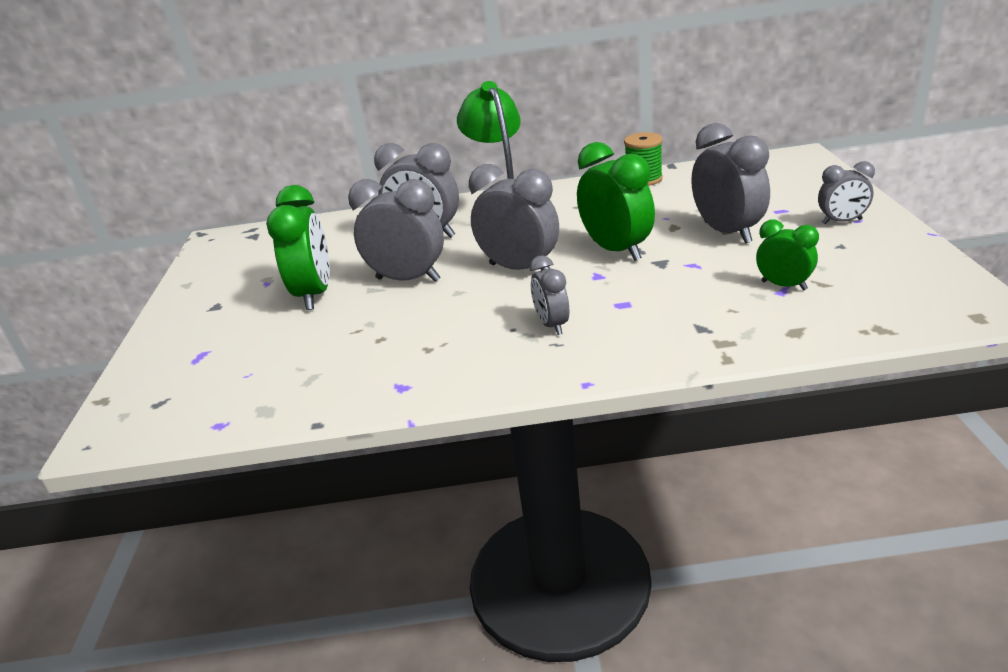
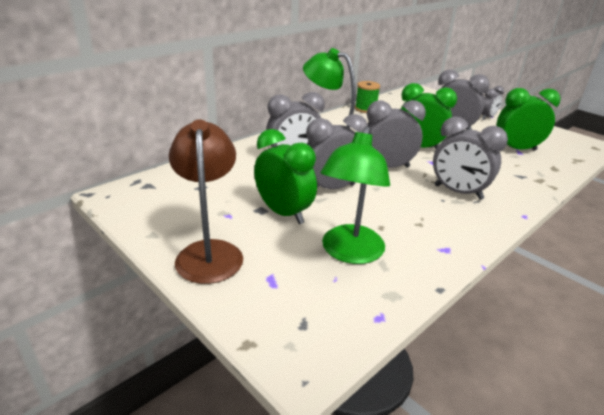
camera: 45 degrees left, 0 degrees up
grey clock [530,255,569,335] -> grey clock [433,116,508,200], size x1.75
green clock [756,219,819,290] -> green clock [497,88,561,150], size x1.75
none -> brown lamp [169,120,243,284]
none -> green lamp [320,126,390,264]

